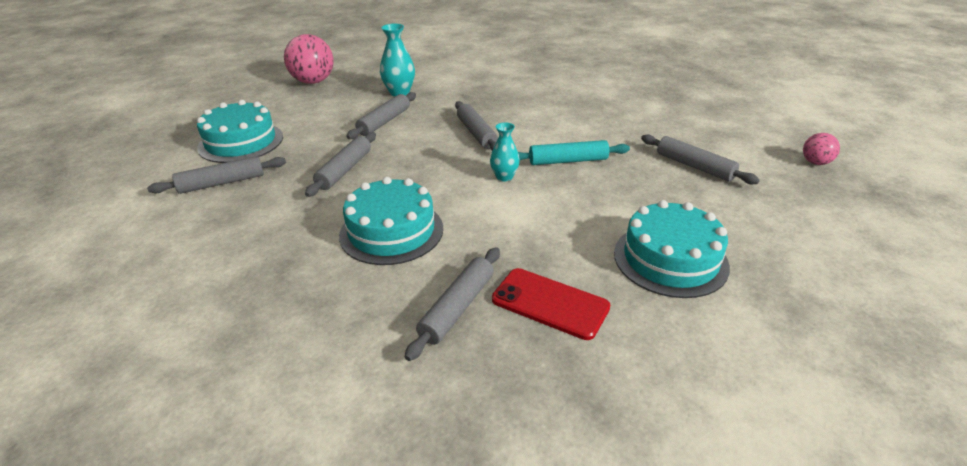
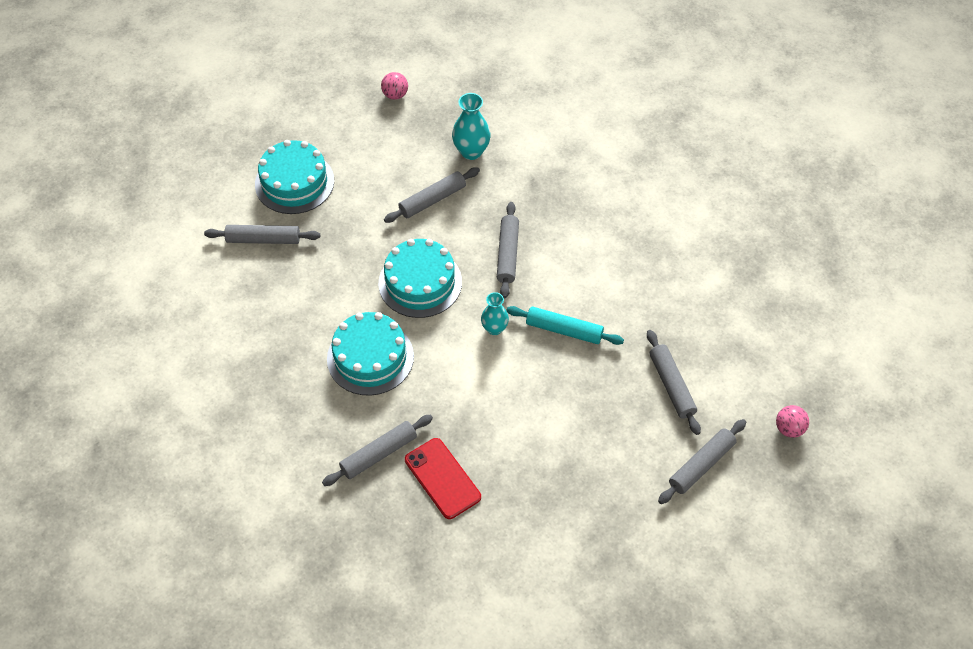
camera: 25 degrees right, 20 degrees up
pink ball [284,34,334,84] -> pink ball [381,72,408,100], size x0.51
grey rolling pin [305,132,376,197] -> grey rolling pin moved to [658,419,746,504]
turquoise cake [614,200,730,298] -> turquoise cake moved to [379,239,462,318]

